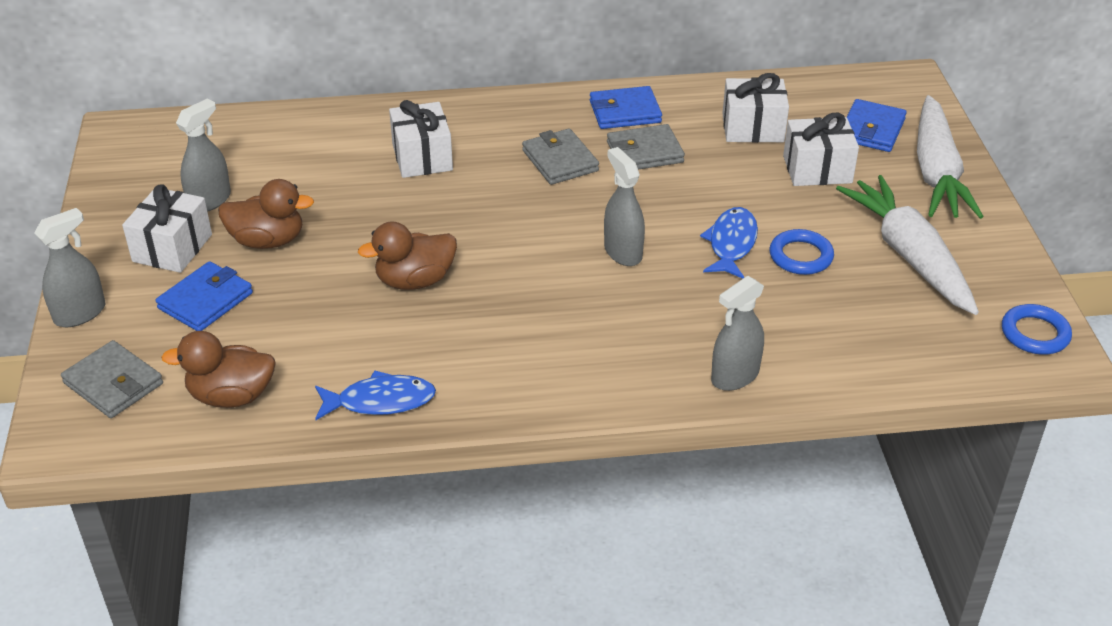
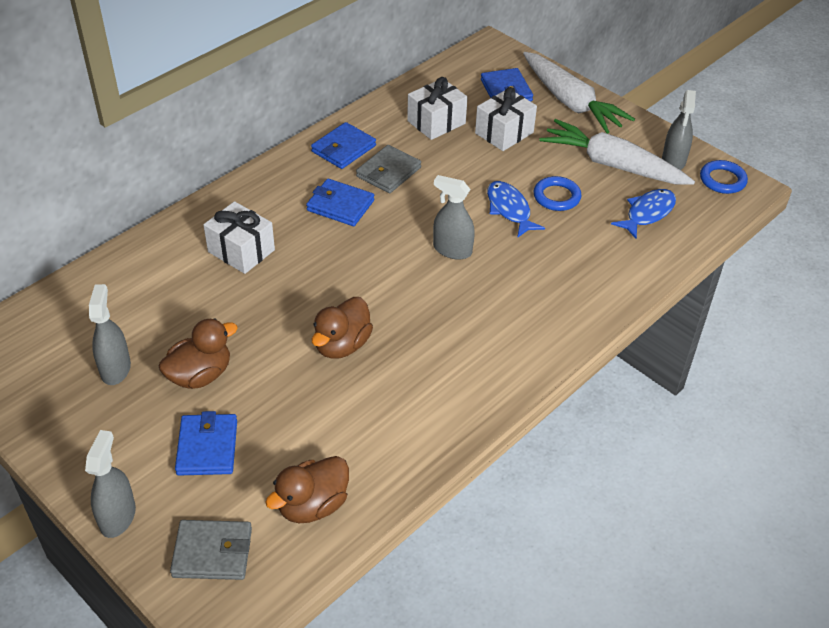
camera: 40 degrees left, 5 degrees up
white gift [122,184,212,273] -> none
blue fish [315,370,436,420] -> blue fish moved to [611,189,676,239]
grey wallet [522,128,599,185] -> blue wallet [306,179,374,226]
grey spray bottle [711,276,764,391] -> grey spray bottle moved to [662,90,696,170]

